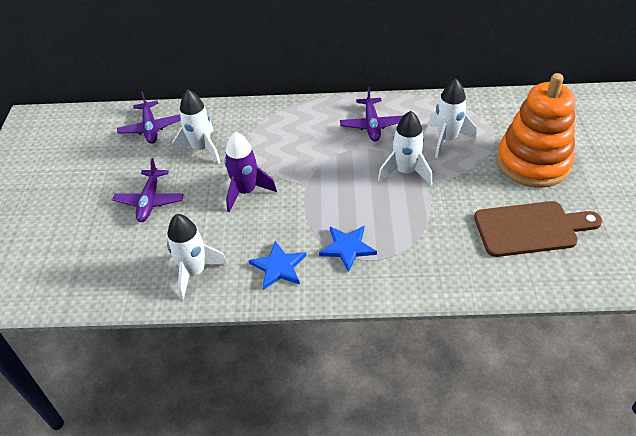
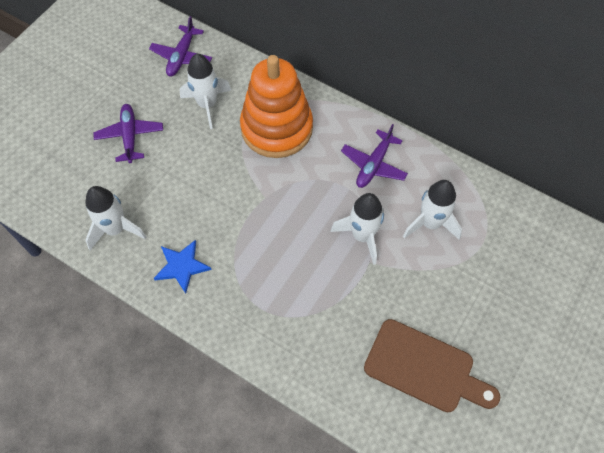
camera: 30 degrees right, 15 degrees up
purple plane [112,158,184,222] -> purple plane turned 135 degrees clockwise [93,104,163,163]
purple rocket [224,132,277,212] -> none
blue star [319,226,377,272] -> none
orange stacking toy [497,73,575,188] -> orange stacking toy moved to [240,55,313,158]

